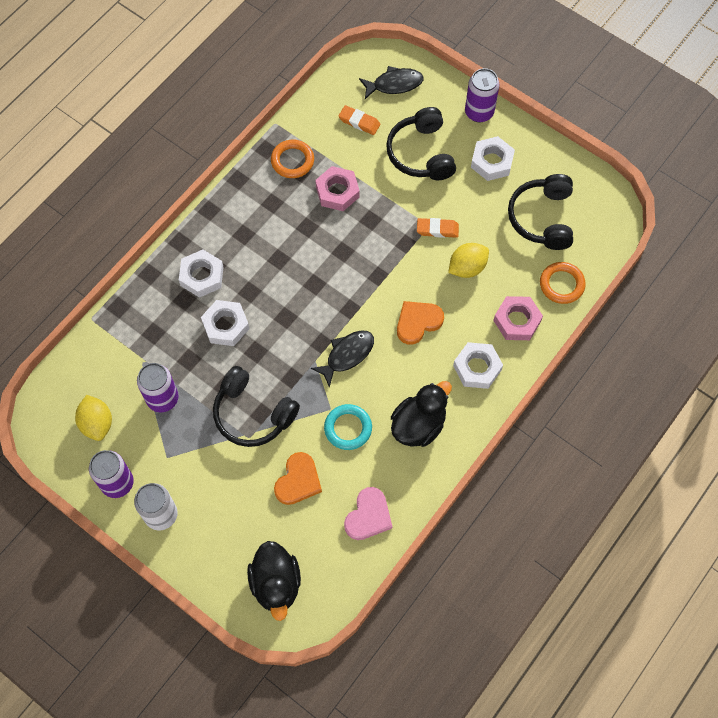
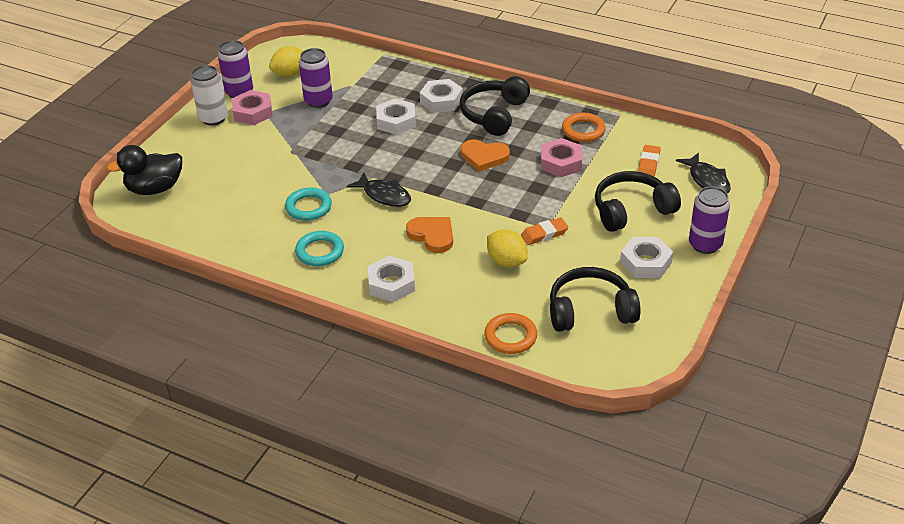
camera: 80 degrees right, 25 degrees down
black headphones [213,366,300,447] -> black headphones moved to [460,76,530,136]
orange heart [274,452,322,505] -> orange heart moved to [461,140,510,172]
pink heart [344,487,392,540] -> none
black duck [391,381,452,447] -> turquoise ring [295,231,344,266]
orange eraser [417,218,459,238] -> orange eraser turned 75 degrees clockwise [521,217,568,245]
pink nut [493,296,543,340] -> pink nut moved to [232,90,273,125]

